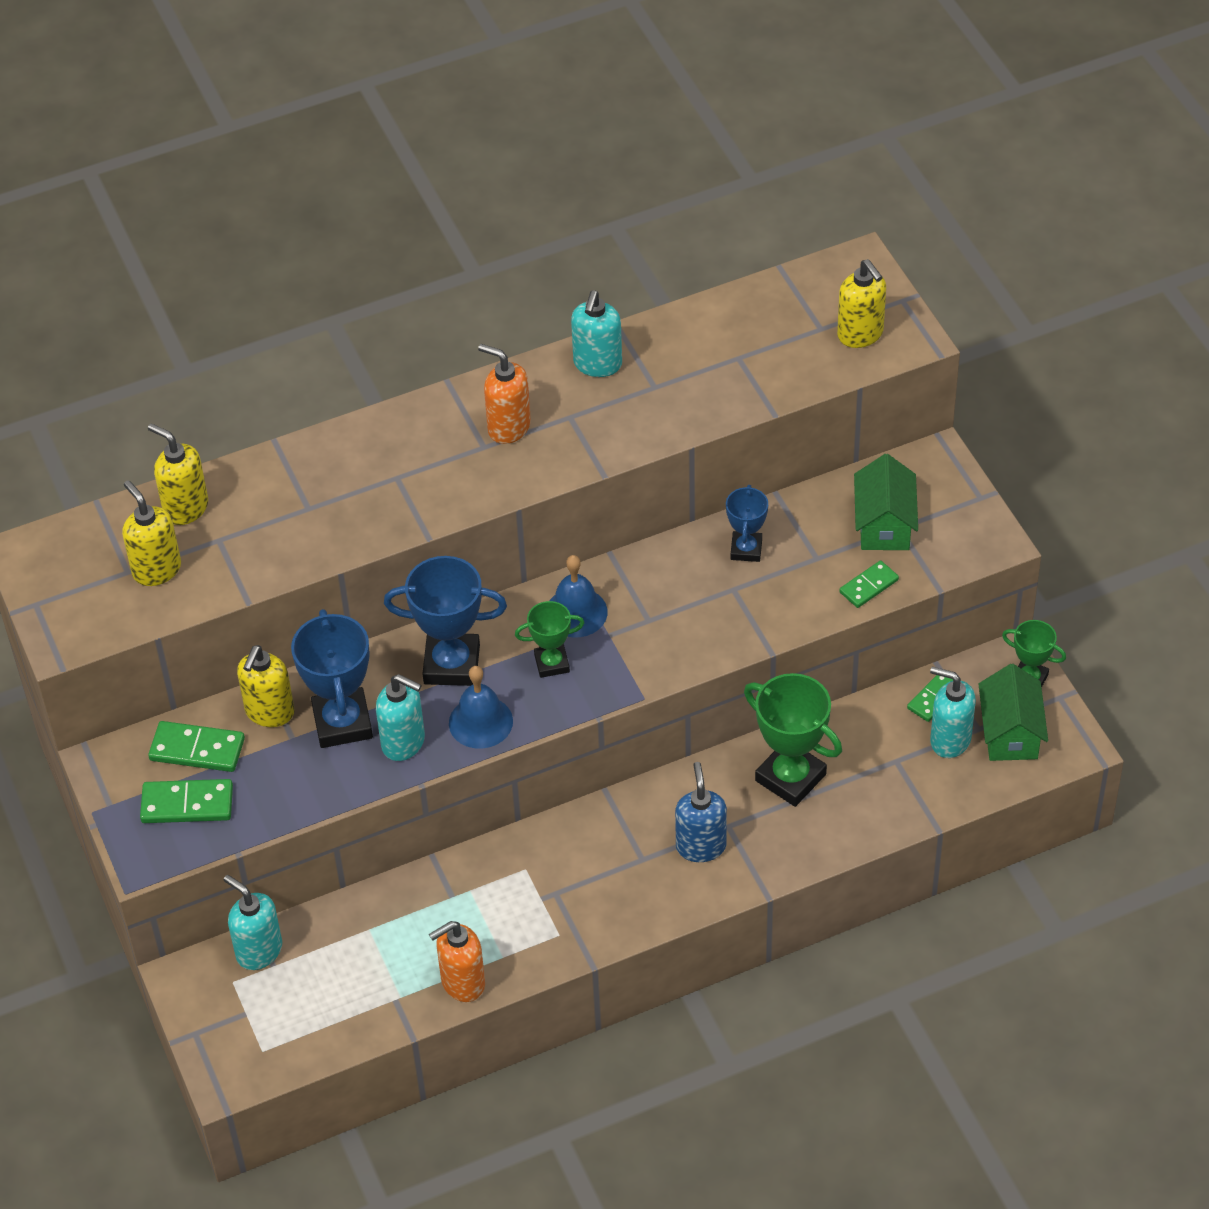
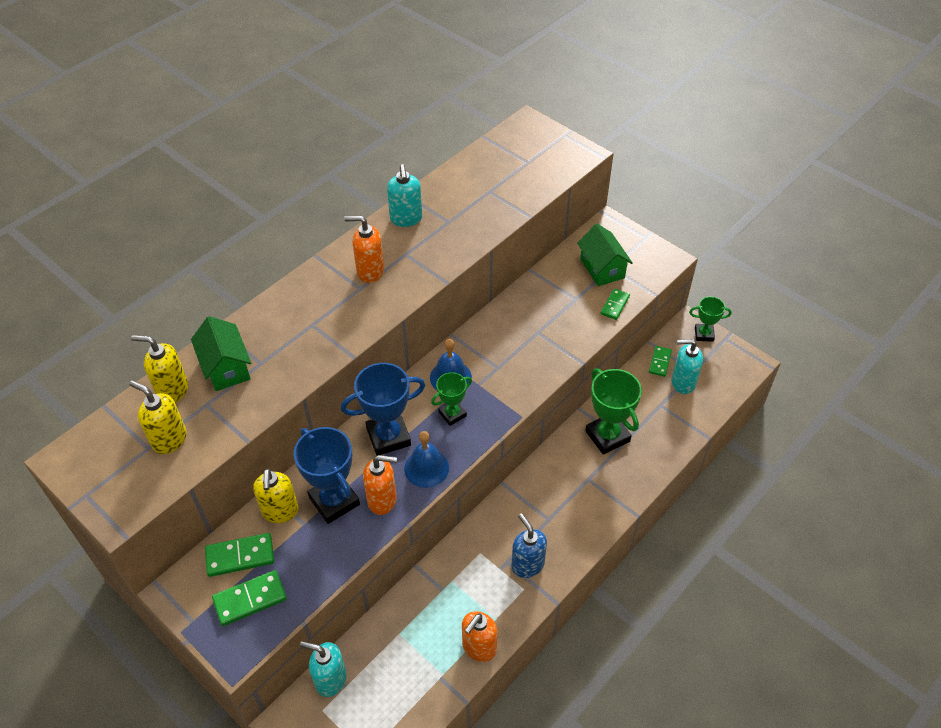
camera: 25 degrees left, 0 degrees up
turquoise soap dispenser [376,674,425,761] -> orange soap dispenser [363,455,397,515]
blue soap dispenser [675,762,727,862] -> blue soap dispenser moved to [511,513,547,578]
blue trophy [726,485,768,562] -> none
green trophy [744,673,842,807] -> green trophy turned 45 degrees clockwise [585,368,642,455]
yellow soap dispenser [837,259,886,348] -> none
green house [979,664,1048,761] -> green house moved to [191,316,251,391]

